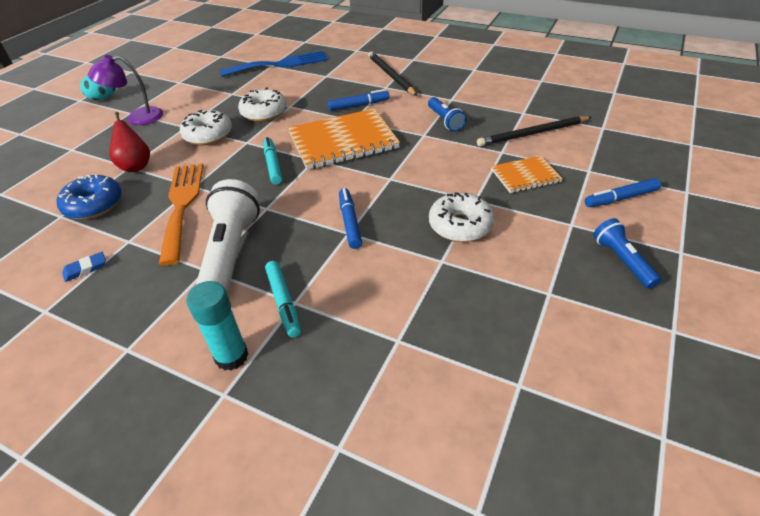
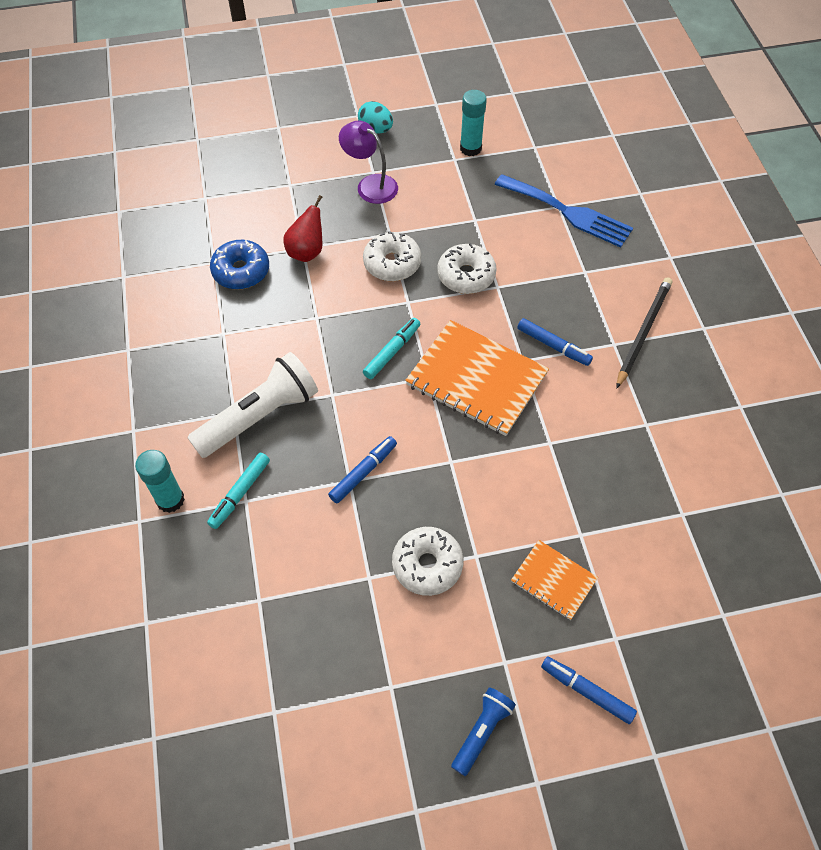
camera: 50 degrees right, 15 degrees up
blue eraser [62,252,106,282] -> none
orange fork [159,163,203,265] -> none
blue flashlight [428,97,467,132] -> none
black pencil [477,116,592,147] -> none
none -> turquoise glue stick [460,90,487,156]

